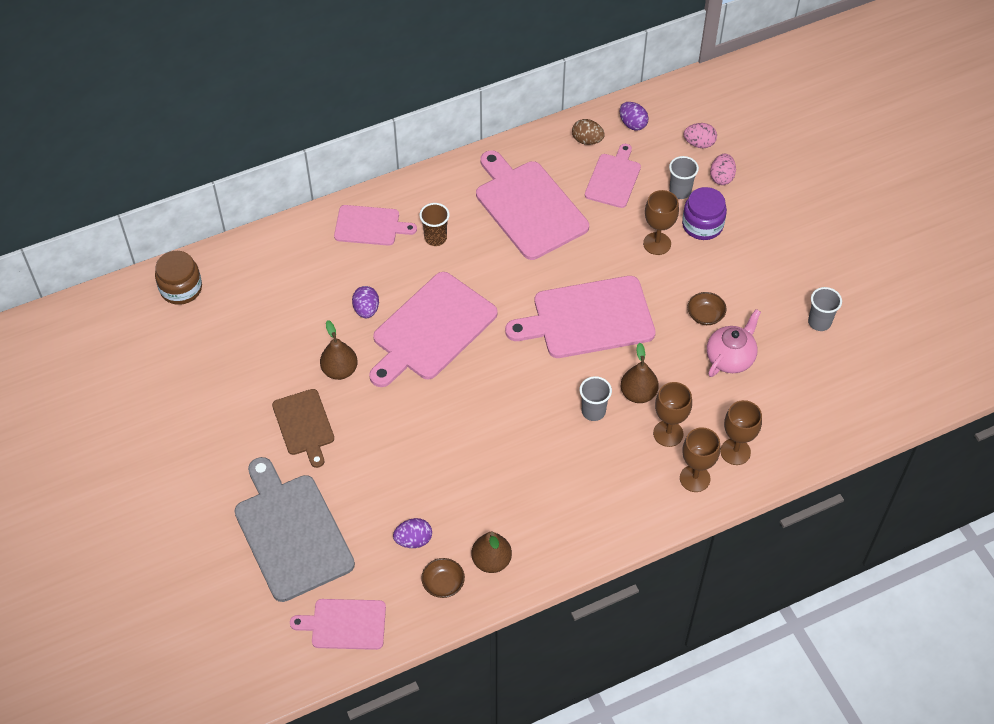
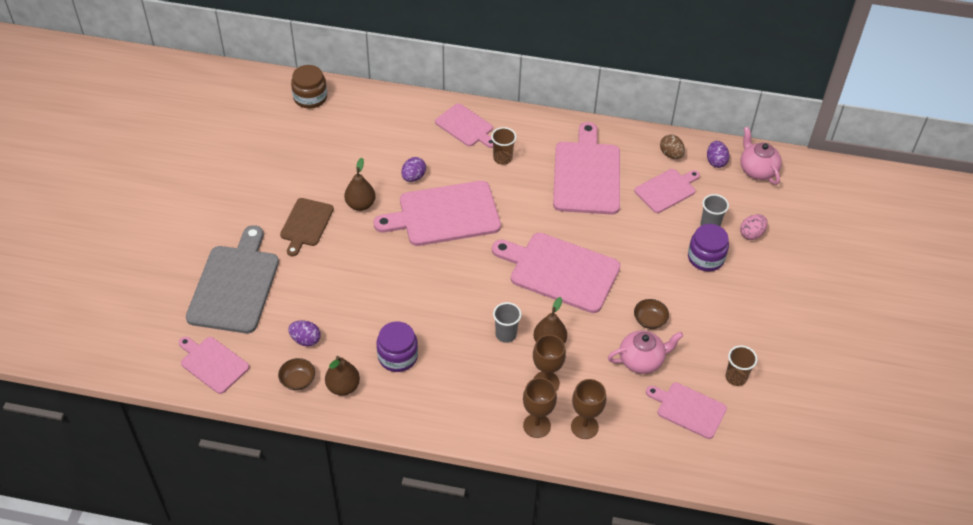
camera: 35 degrees right, 5 degrees down
brown goblet [643,190,679,255] -> none
pink egg [684,123,717,148] -> none
grey cup [808,287,842,331] -> brown cup [725,345,758,386]
none -> purple jar [377,321,418,372]
none -> pink cutting board [646,383,727,439]
none -> pink teapot [740,127,782,185]

